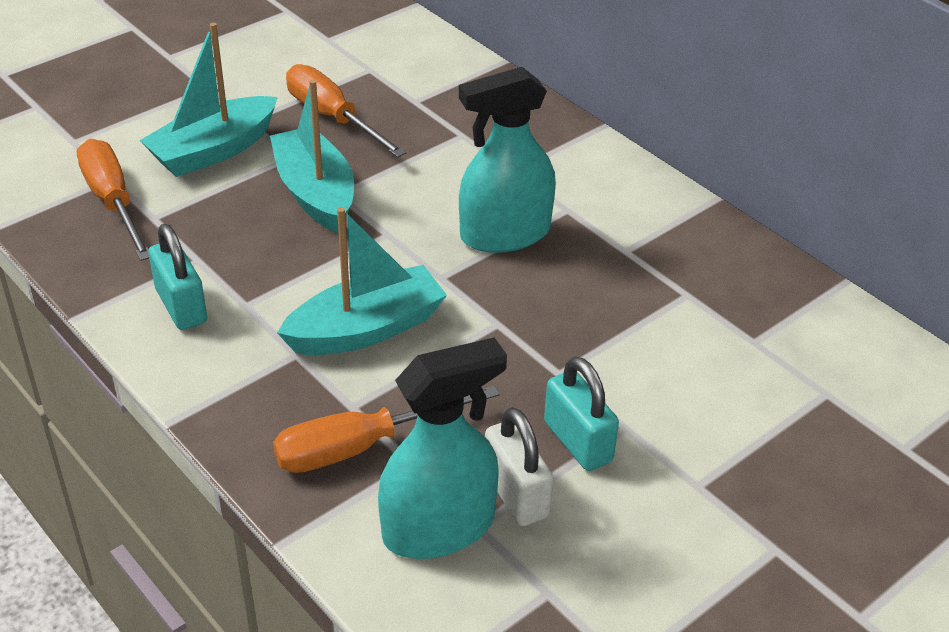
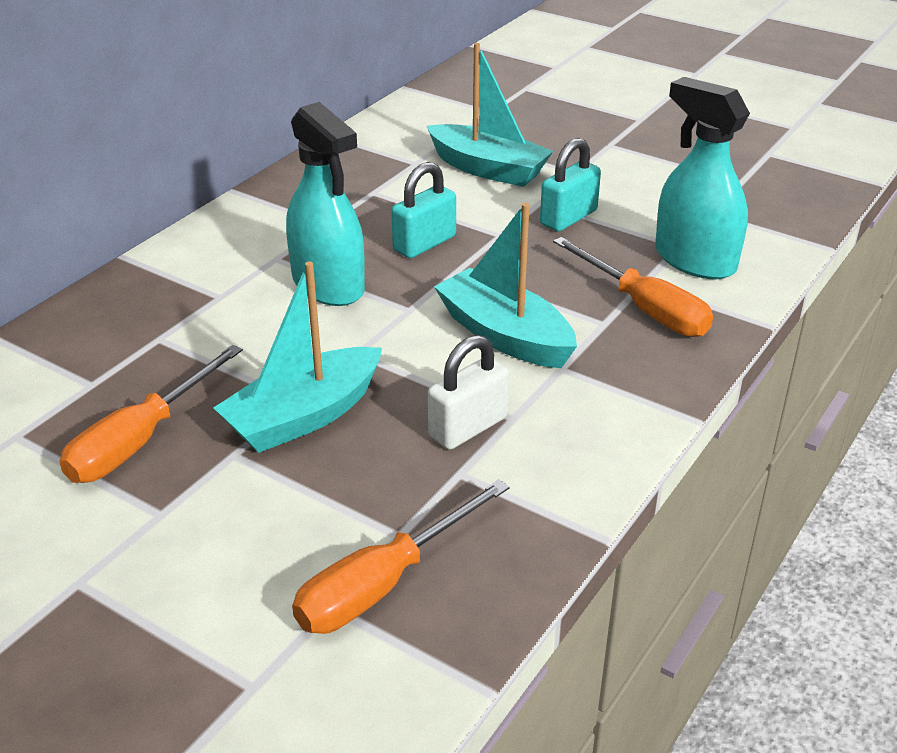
camera: 105 degrees left, 5 degrees down
turquoise boat [140,23,278,177] -> turquoise boat moved to [427,43,553,187]
turquoise padlock [148,224,207,330] -> turquoise padlock moved to [391,162,456,258]
white padlock [485,407,553,526] -> white padlock moved to [428,335,509,450]

